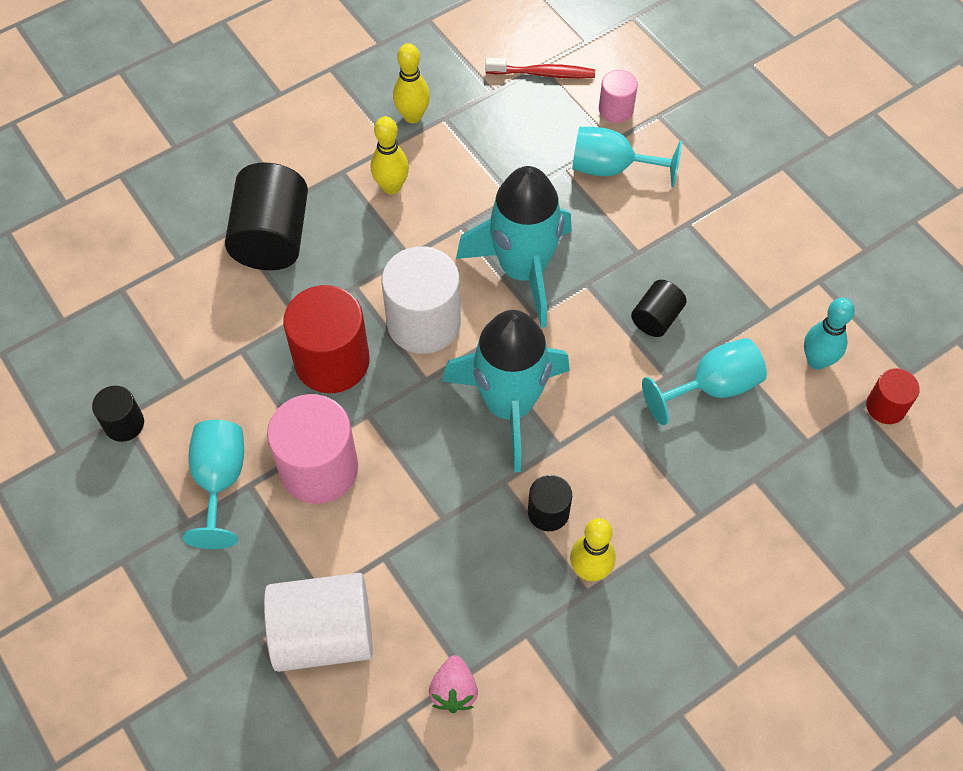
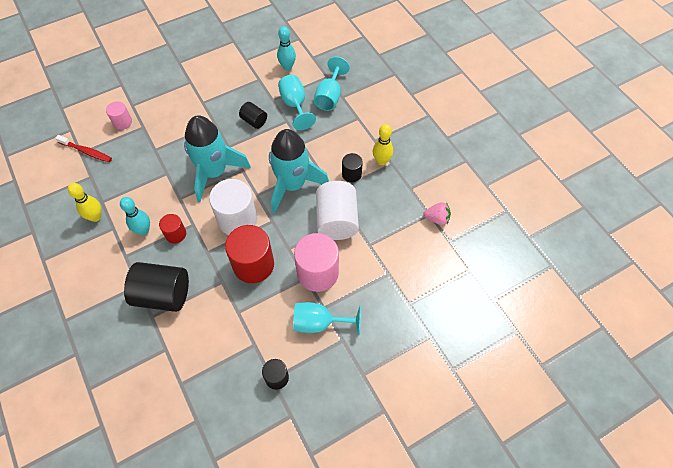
camera: 85 degrees left, 0 degrees up
white cylinder [264,573,373,672] -> white cylinder moved to [316,181,359,240]
yellow bowling pin [371,116,409,194] -> turquoise bowling pin [120,197,150,235]
red toothbrush [485,58,595,79] -> red toothbrush turned 105 degrees clockwise [55,135,112,162]
turquoise goblet [572,127,682,187] -> turquoise goblet moved to [314,57,350,111]
red cylinder [866,368,920,424] -> red cylinder moved to [159,214,186,244]

